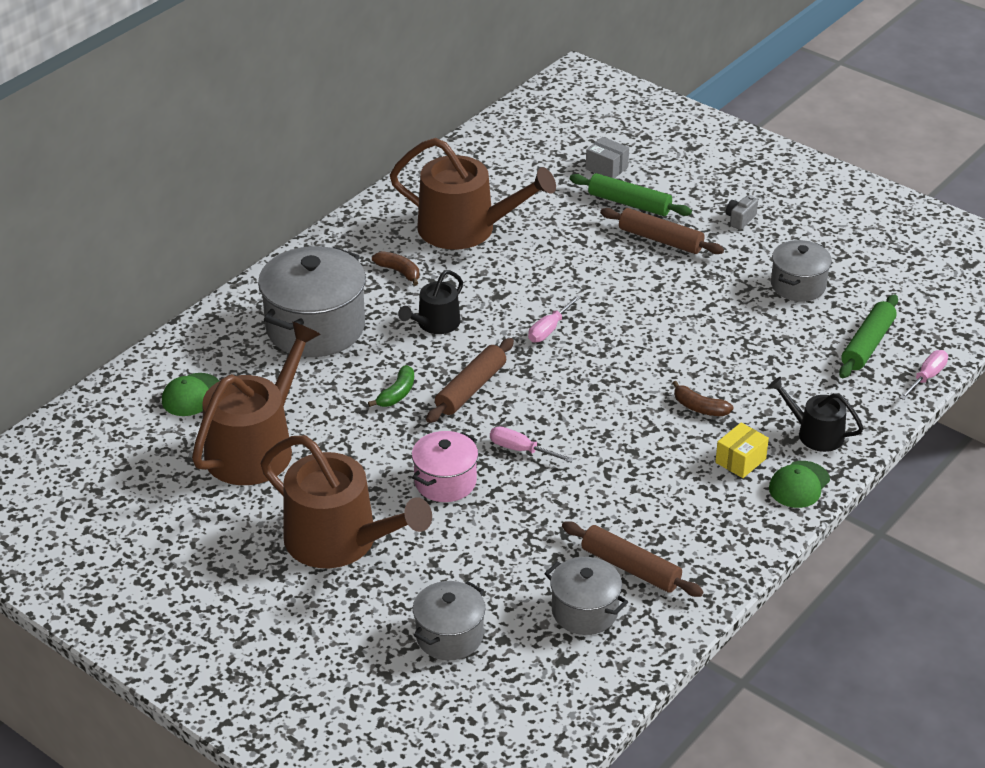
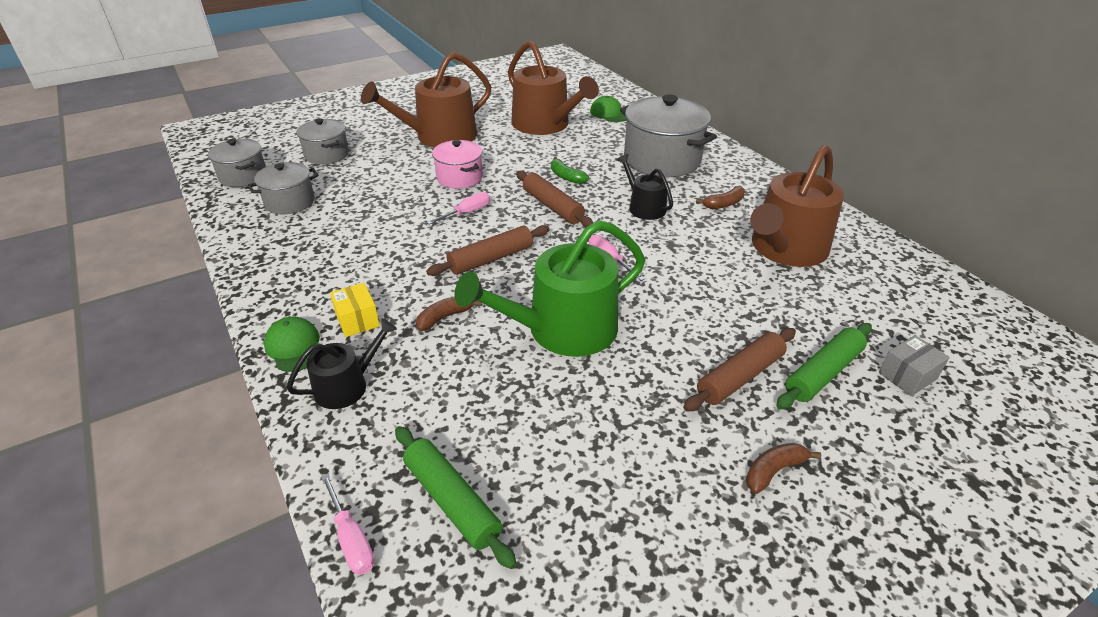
camera: 110 degrees right, 0 degrees up
brown rolling pin [562,521,704,597] -> brown rolling pin moved to [426,225,550,276]
grey camera [726,195,758,230] -> brown banana [746,443,821,494]
grey pot [771,240,832,302] -> grey pot moved to [208,139,266,187]
none -> green watering can [455,220,645,357]

